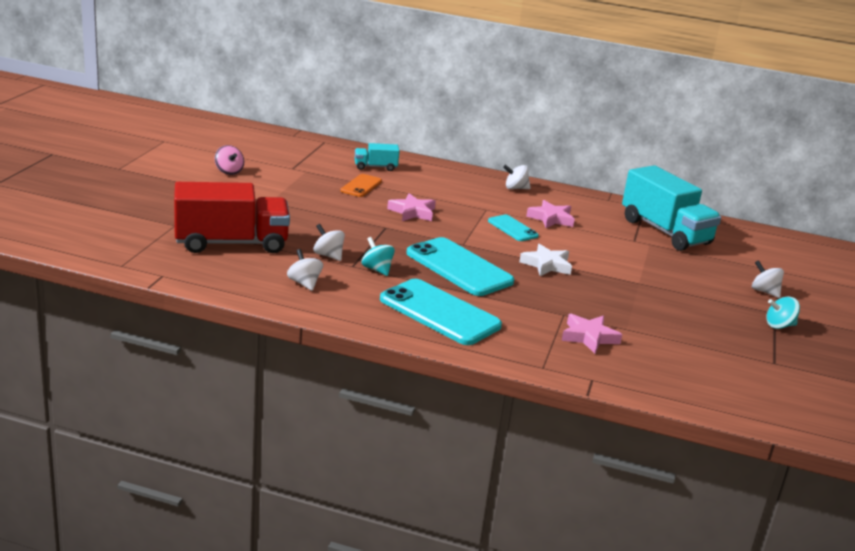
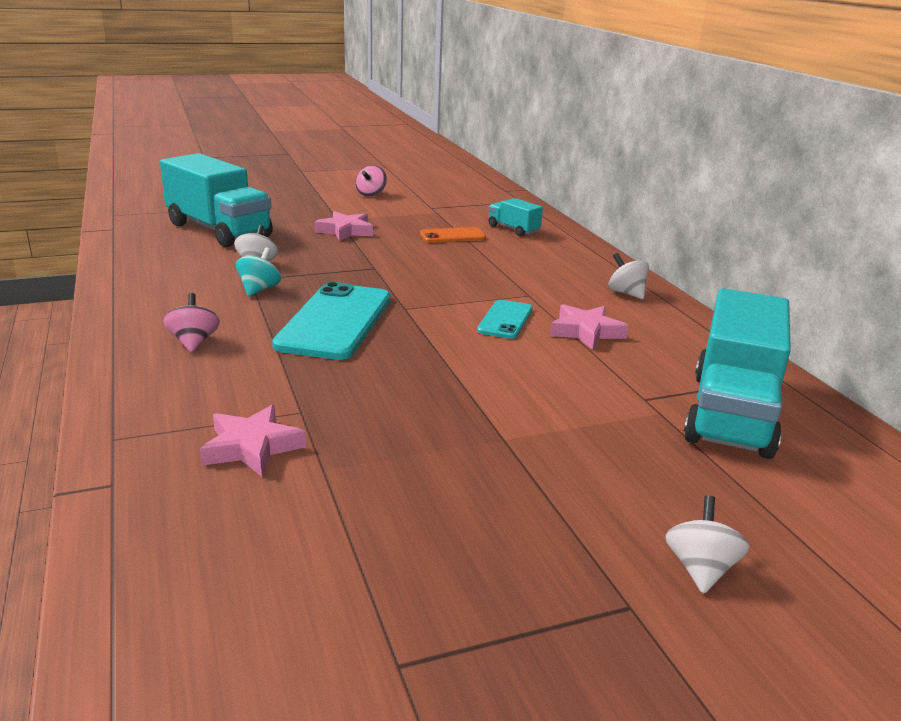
camera: 55 degrees right, 0 degrees up
red truck [174,182,290,253] -> turquoise truck [160,153,273,247]
white spinning top [287,249,323,291] -> none
turquoise phone [380,279,502,345] -> pink spinning top [163,293,220,352]
pink star [387,193,436,221] -> pink star moved to [314,211,373,241]
white star [519,244,572,276] -> none
turquoise spinning top [766,297,800,329] -> none

